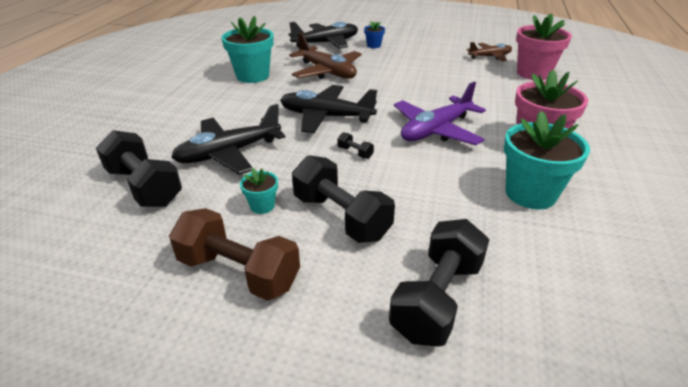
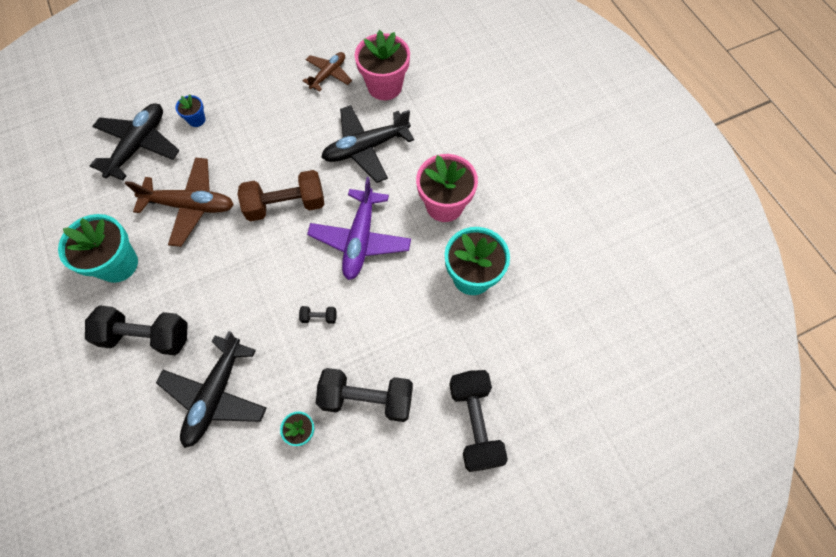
camera: 40 degrees left, 30 degrees up
black dumbbell [96,130,182,207] -> black dumbbell moved to [85,305,188,355]
brown dumbbell [169,208,300,301] -> brown dumbbell moved to [238,170,325,221]
black plane [280,85,377,133] -> black plane moved to [321,105,414,183]

